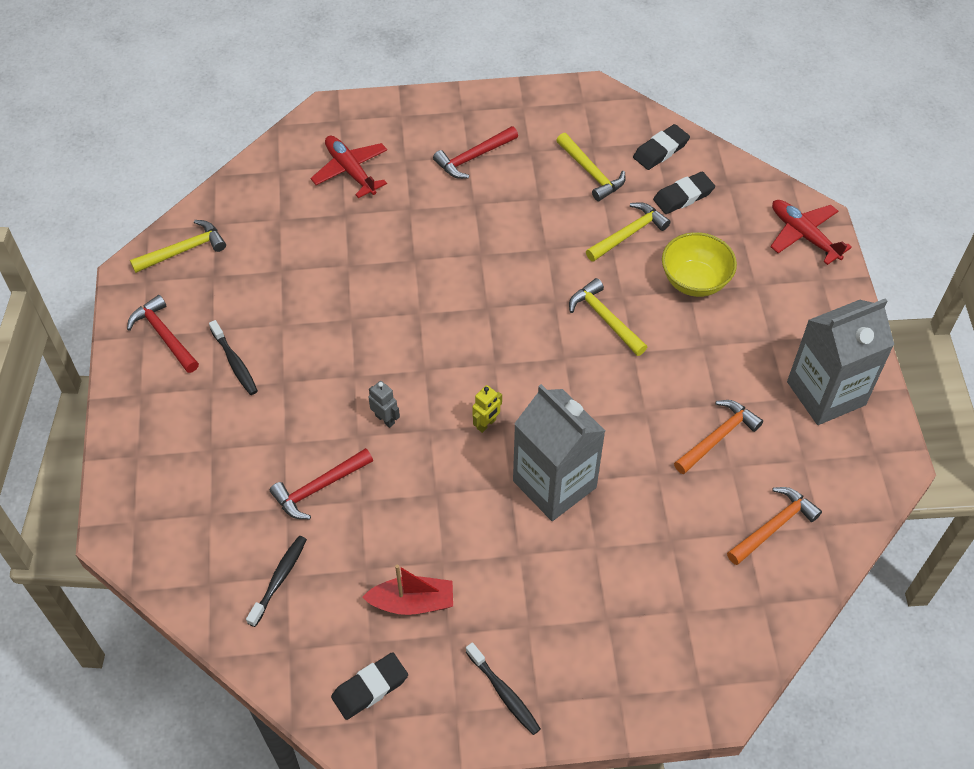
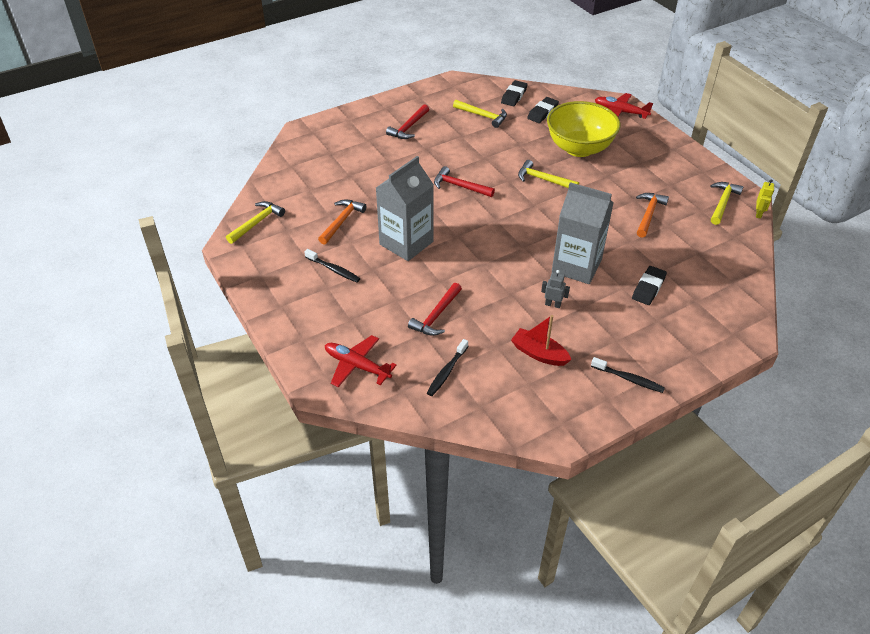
camera: 25 degrees left, 10 degrees down
red hammer [127,295,199,373] -> red hammer moved to [434,166,495,197]
black toothbrush [246,536,307,627] -> black toothbrush turned 150 degrees counterclockwise [427,339,468,396]
red plane [311,136,387,198] -> red plane moved to [325,335,397,387]
black eraser [331,652,408,720] -> black eraser moved to [632,266,667,305]
red boat [362,565,453,615] -> red boat turned 120 degrees counterclockwise [511,315,571,366]
grey robot [368,381,400,428] -> grey robot moved to [541,270,570,308]
yellow robot [472,385,502,433] -> yellow robot moved to [756,179,774,219]
yellow hammer [586,202,671,262] -> yellow hammer moved to [710,182,744,225]
yellow bowl [662,232,737,297] -> yellow bowl [547,101,620,157], size x1.54
orange hammer [727,487,822,565] -> orange hammer moved to [318,199,366,245]
grey carton [787,298,894,425] -> grey carton moved to [376,156,434,261]

